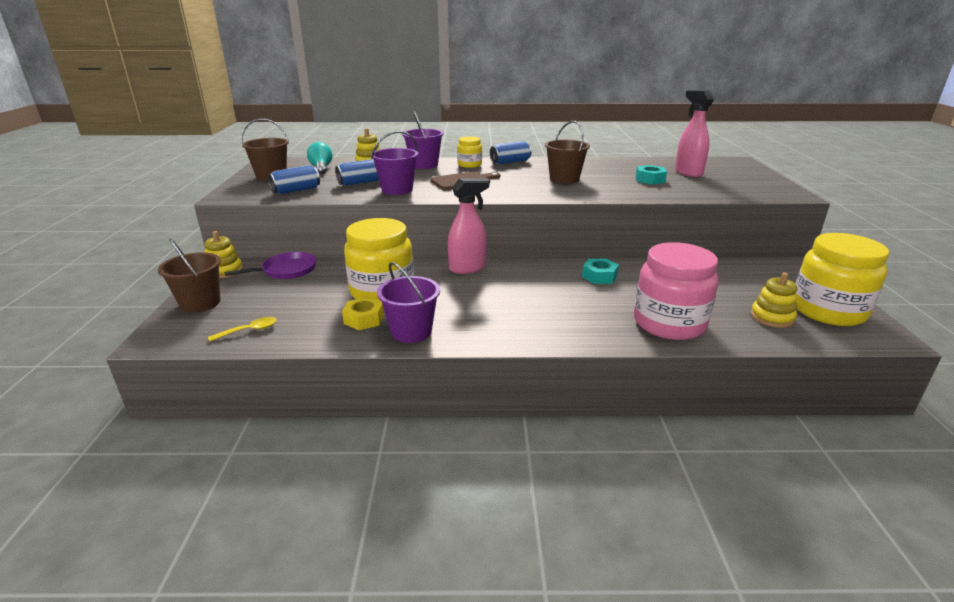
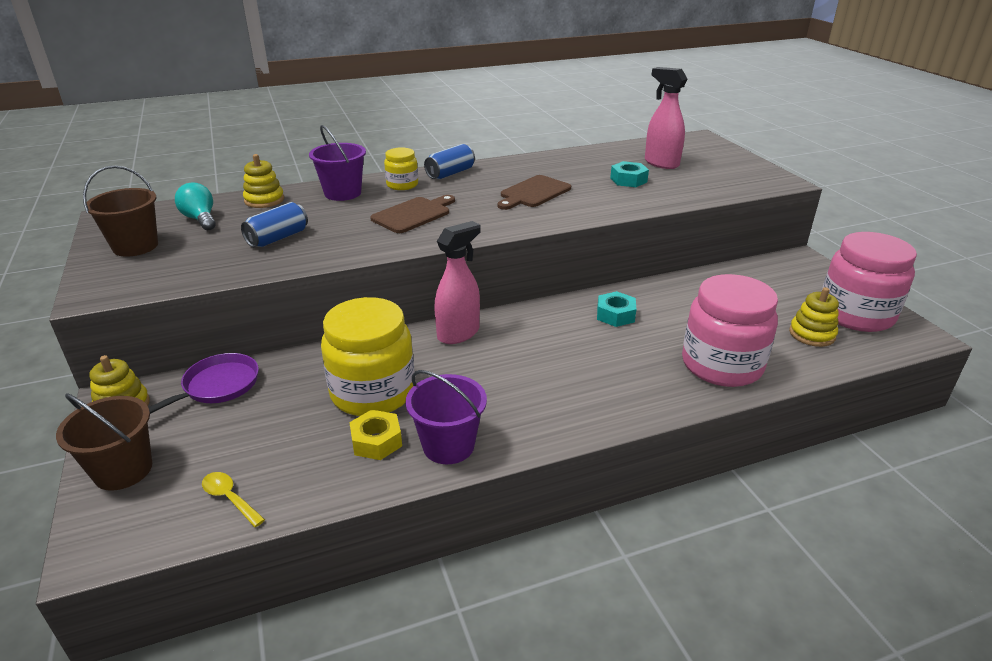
camera: 20 degrees left, 5 degrees up
yellow spoon [208,317,277,342] -> yellow spoon turned 90 degrees counterclockwise [202,472,265,527]
blue can [268,165,320,195] -> none
purple bucket [371,131,419,195] -> none
brown bucket [545,121,590,184] -> brown cutting board [497,175,571,210]
yellow jar [796,233,889,326] -> pink jar [822,232,917,332]

